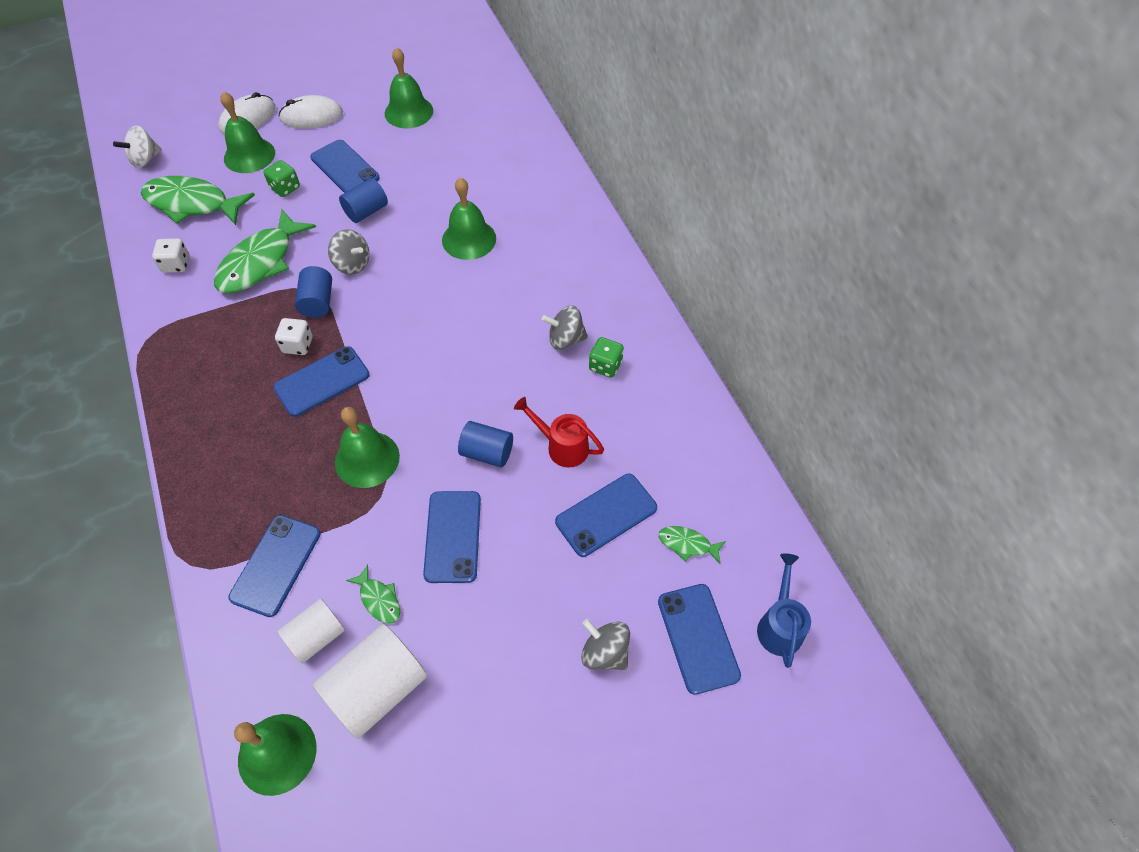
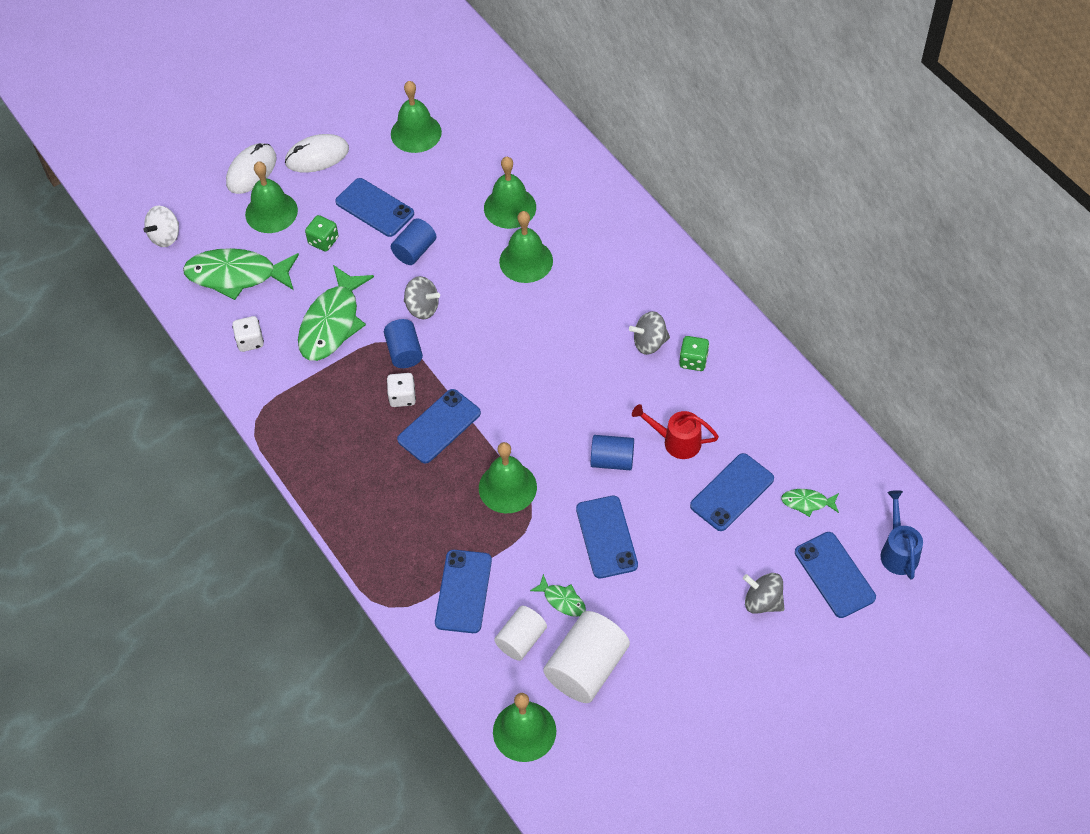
camera: 10 degrees left, 0 degrees up
none -> green bell [484,157,536,229]

